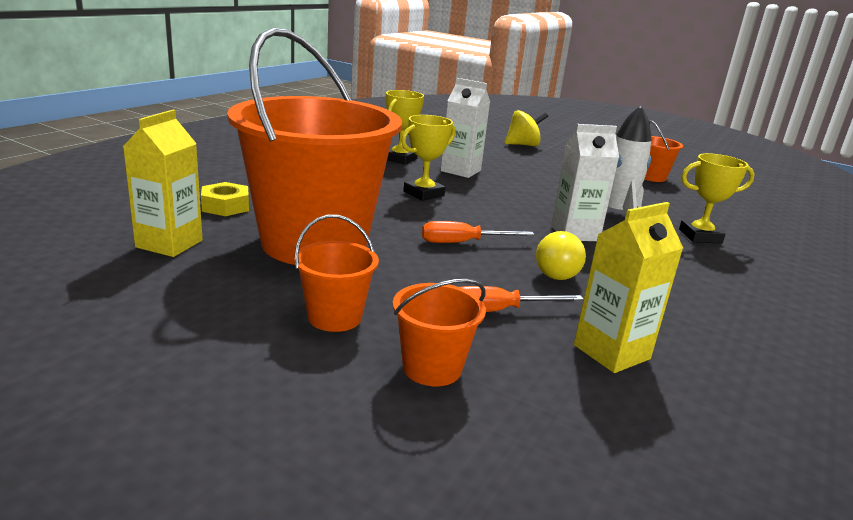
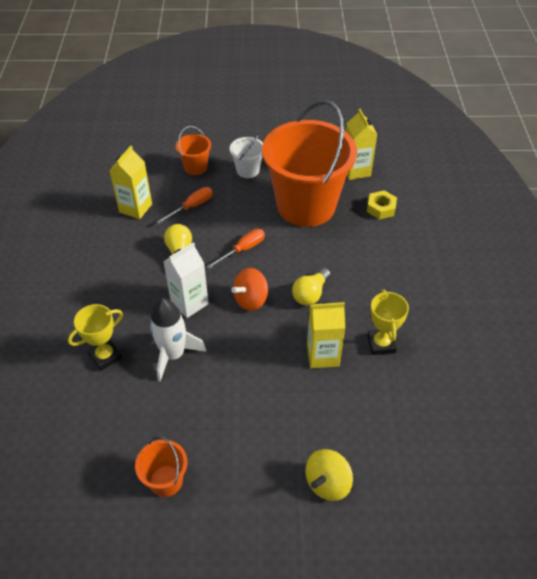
camera: 150 degrees right, 25 degrees up
orange bucket [294,215,379,332] -> white bucket [230,133,263,178]
yellow trophy [401,115,455,201] -> yellow light bulb [292,268,331,305]
white carton [441,78,490,178] -> yellow carton [307,301,345,368]
none -> orange spinning top [231,268,268,311]

